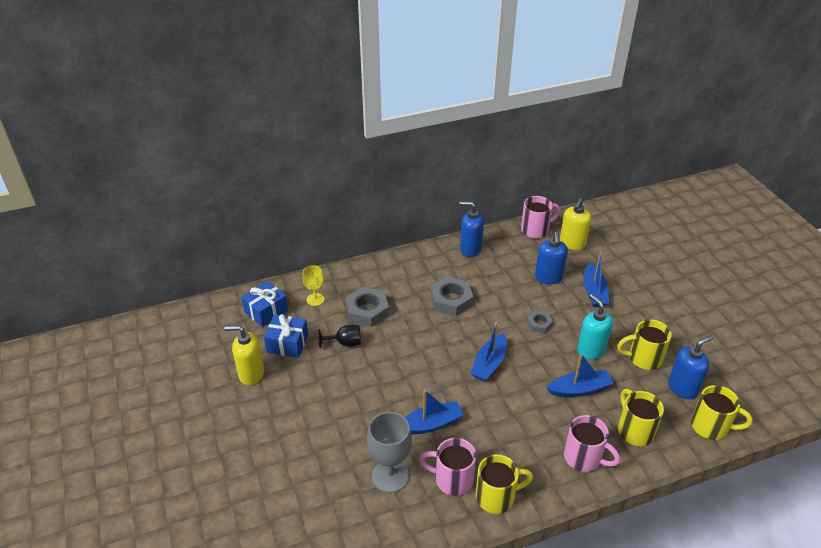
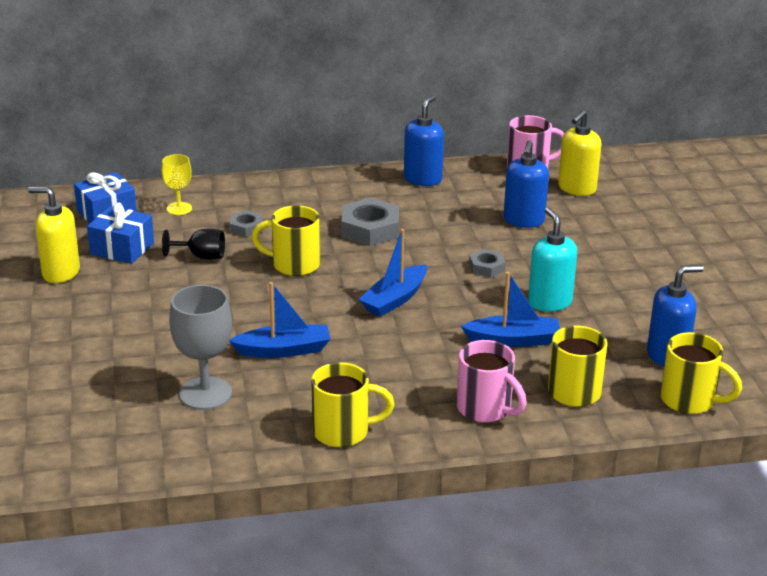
camera: 10 degrees right, 10 degrees down
grey nut [346,287,389,327] -> grey nut [230,210,263,237], size x0.55
pink mug [419,438,477,496] -> none
blue soap dispenser [459,201,484,257] -> blue soap dispenser turned 90 degrees clockwise [404,95,444,186]
blue boat [584,251,609,307] -> none
yellow mug [617,319,672,370] -> yellow mug moved to [251,205,320,276]

